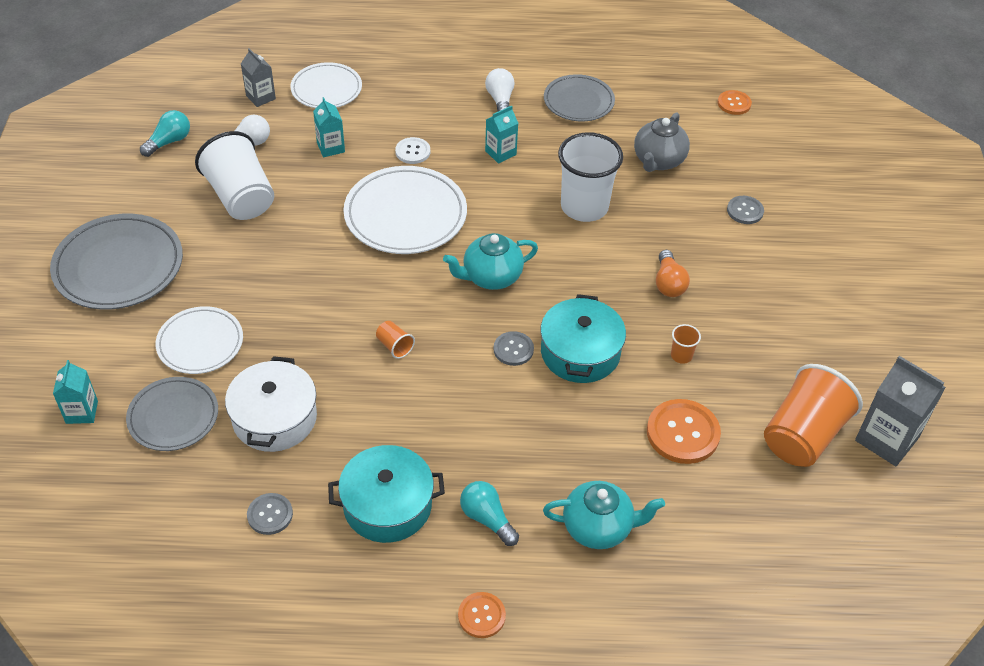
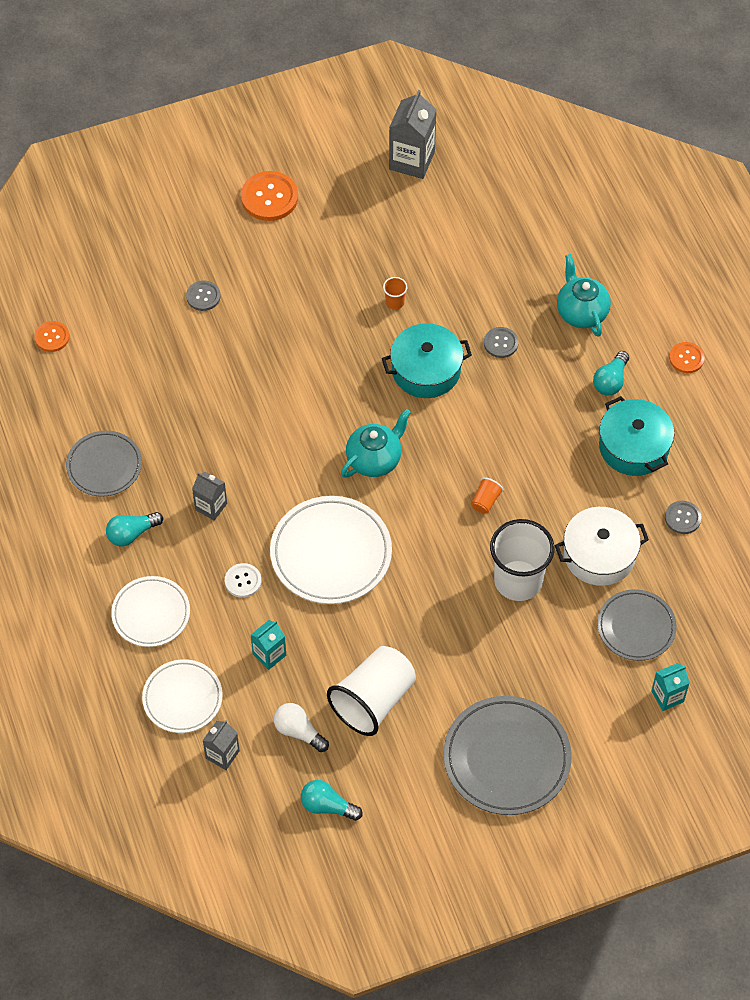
camera: 110 degrees left, 10 degrees up
white plate [156,306,243,374] -> white plate moved to [111,576,190,647]
turquoise teapot [443,233,538,290] -> turquoise teapot turned 90 degrees counterclockwise [341,409,411,478]
white light bulb [485,68,515,112] -> turquoise light bulb [106,512,163,546]
turquoise carton [485,105,518,164] -> grey carton [192,472,227,521]
grey button [494,331,534,366] -> grey button moved to [484,327,518,358]
white cup [558,132,623,222] -> white cup moved to [490,519,555,601]
grey teapot [634,112,690,172] -> none
orange button [647,399,721,464] -> orange button moved to [241,171,298,221]
orange light bulb [656,250,690,297] -> none
orange cup [764,364,863,467] -> none

